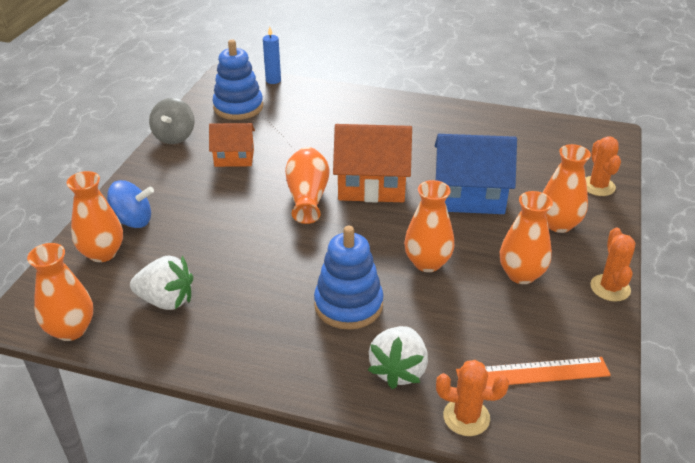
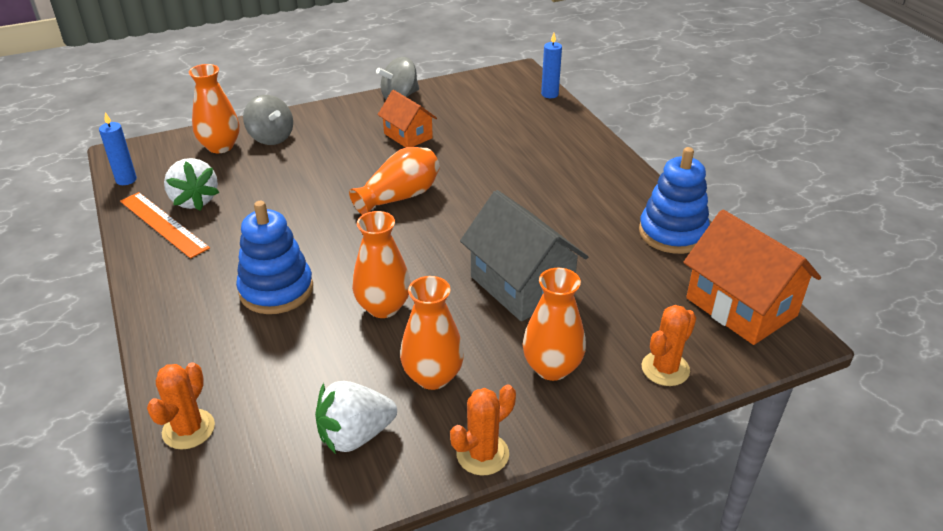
camera: 50 degrees right, 0 degrees up
orange vase [27,243,93,341] -> blue candle [99,112,137,185]
blue spinning top [107,180,154,228] -> grey spinning top [243,95,293,145]
blue stacking toy [212,40,263,120] -> blue stacking toy moved to [639,147,710,254]
orange house [333,124,412,202] -> orange house moved to [683,210,821,345]
white strawberry [368,326,428,389] -> white strawberry moved to [315,381,397,454]
blue house [435,134,517,214] -> grey house [460,190,588,321]
orange cactus [436,360,509,436] -> orange cactus turned 45 degrees clockwise [147,362,215,450]
orange ruler [456,357,611,386] -> orange ruler moved to [120,192,210,258]

